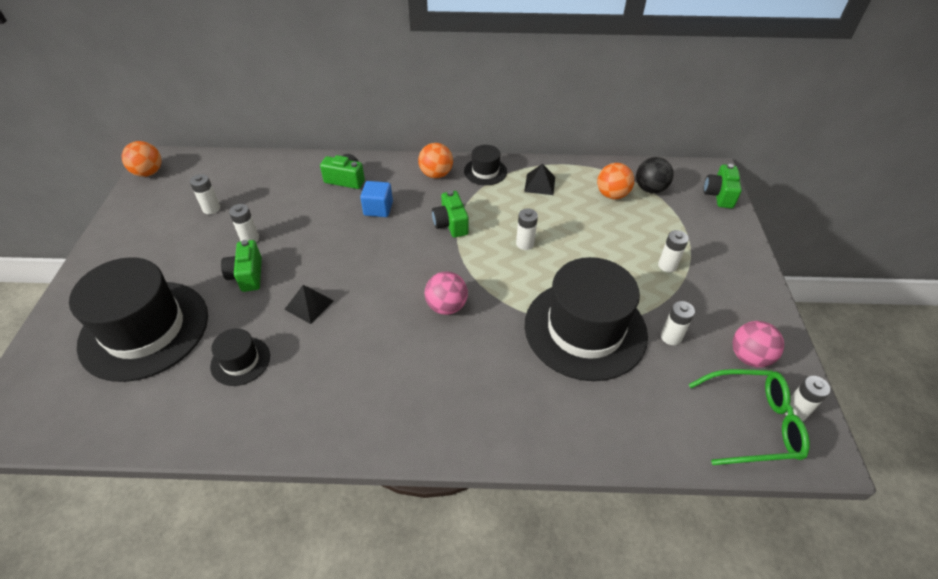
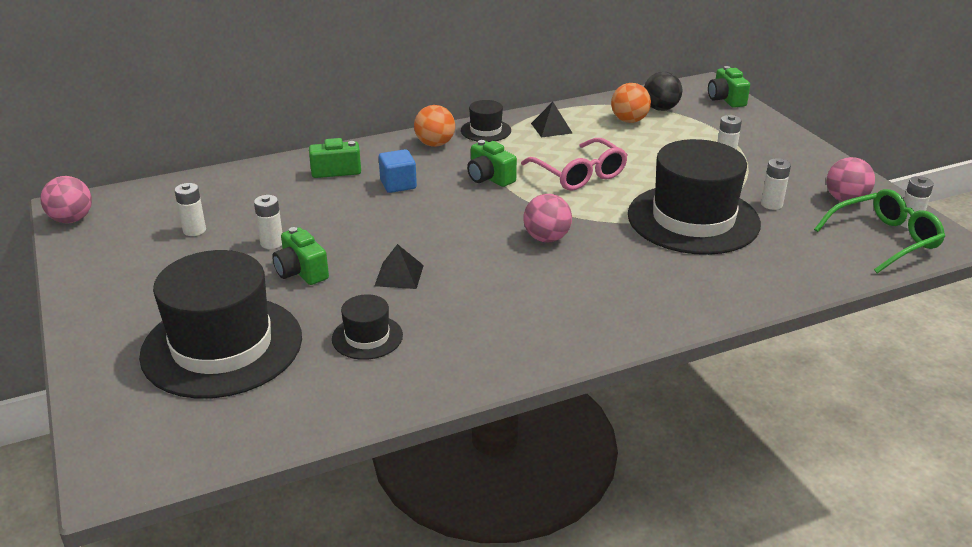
camera: 25 degrees left, 15 degrees down
orange ball [121,141,162,177] -> pink ball [40,176,92,223]
white battery [516,209,538,250] -> pink glasses [521,138,628,191]

